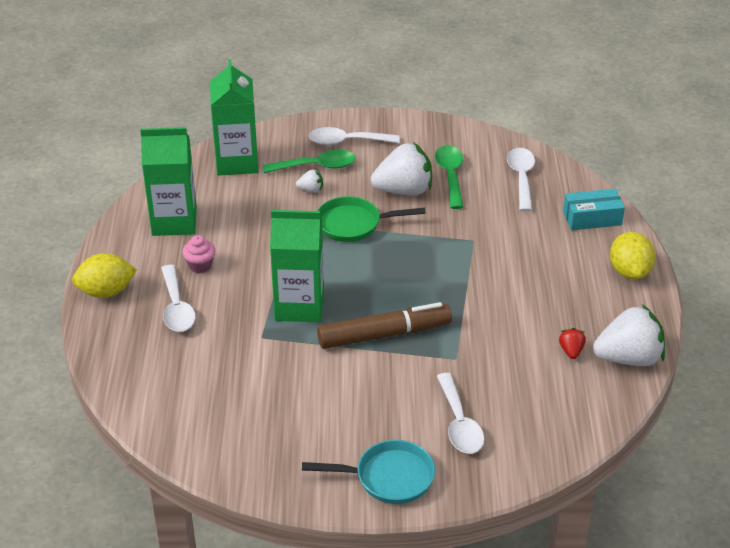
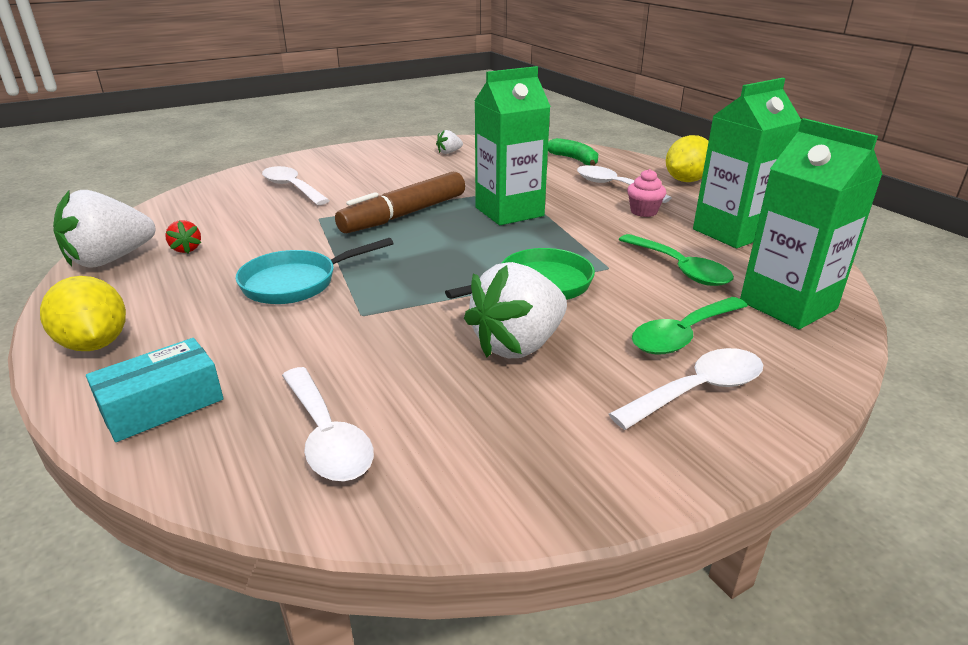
camera: 150 degrees right, 10 degrees down
white strawberry [296,169,323,193] -> white strawberry moved to [436,130,463,154]
turquoise pan [302,440,435,504] -> turquoise pan moved to [236,238,394,304]
green spoon [435,145,463,209] -> green spoon moved to [619,234,734,286]
none -> green banana [548,138,598,166]

